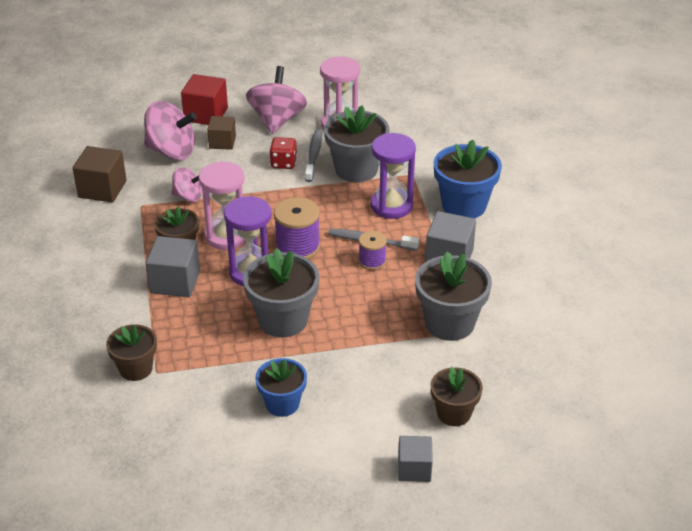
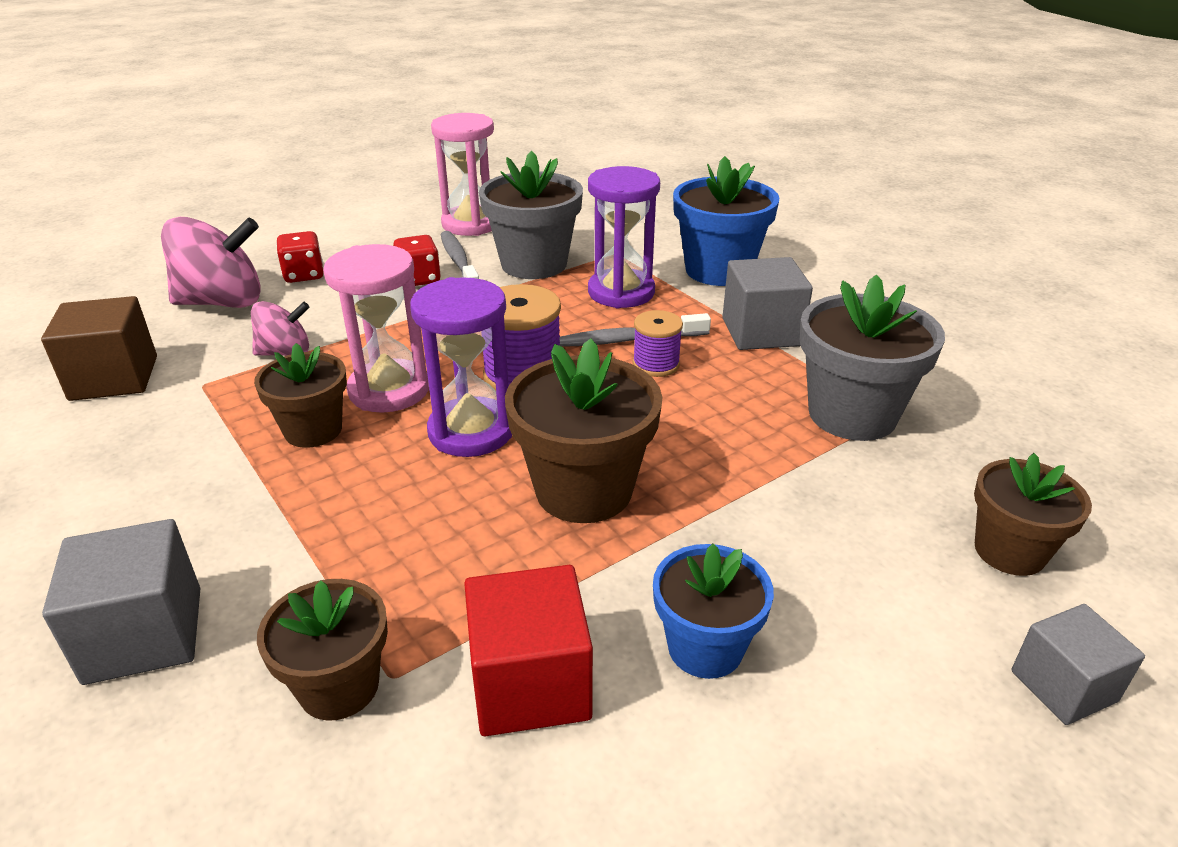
camera: 25 degrees left, 5 degrees down
grey cube [146,236,200,297] -> grey cube moved to [42,519,200,685]
red cube [181,74,228,125] -> red cube moved to [464,565,593,736]
brown cube [207,116,236,150] -> red dice [276,231,324,283]
grey flower pot [243,248,319,337] -> brown flower pot [505,338,662,523]
pink spinning top [246,66,307,134] -> none

